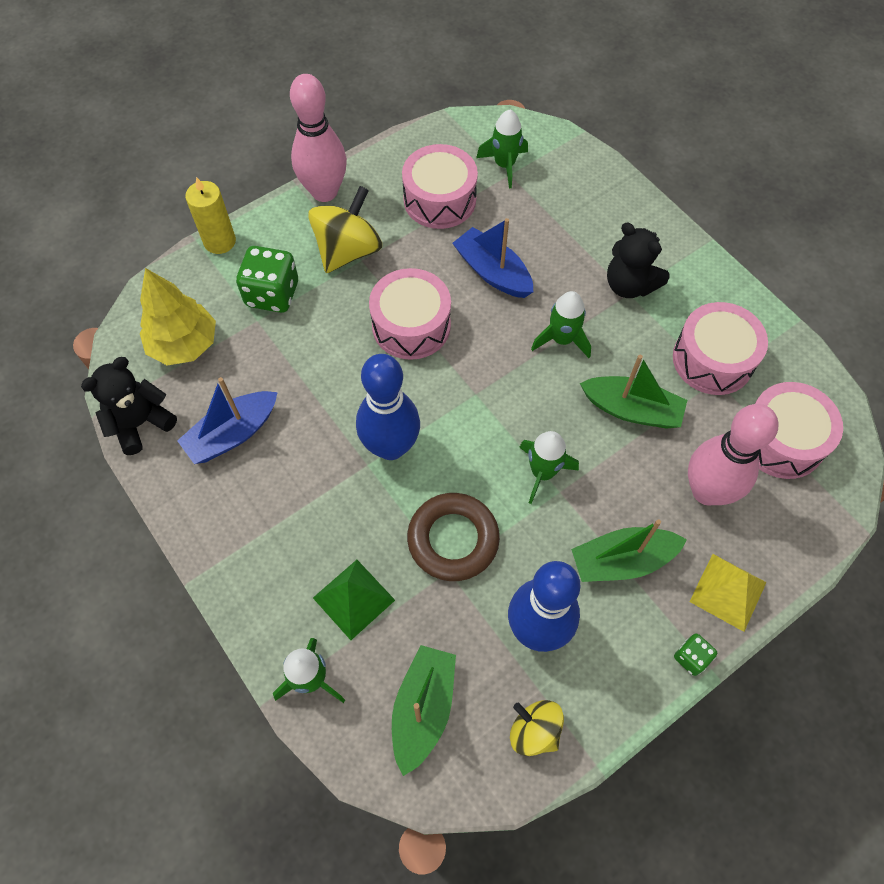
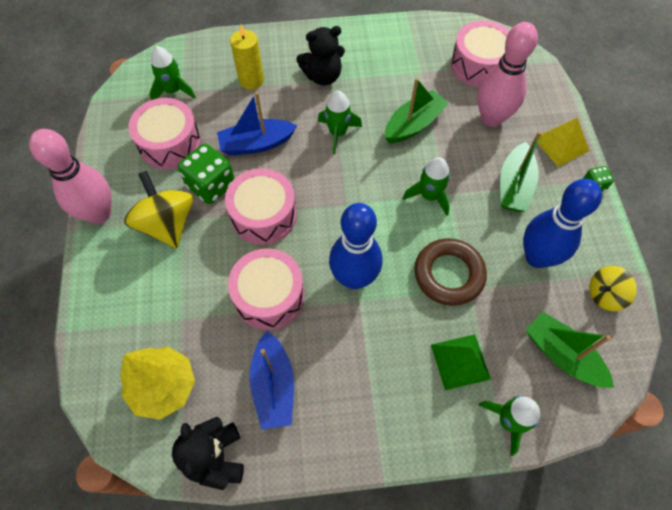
camera: 60 degrees left, 0 degrees up
yellow candle [185,177,236,254] -> yellow candle moved to [230,25,264,90]
green dice [236,246,298,313] -> green dice moved to [178,144,235,204]
pink drum [673,302,768,395] -> pink drum moved to [228,248,304,330]

